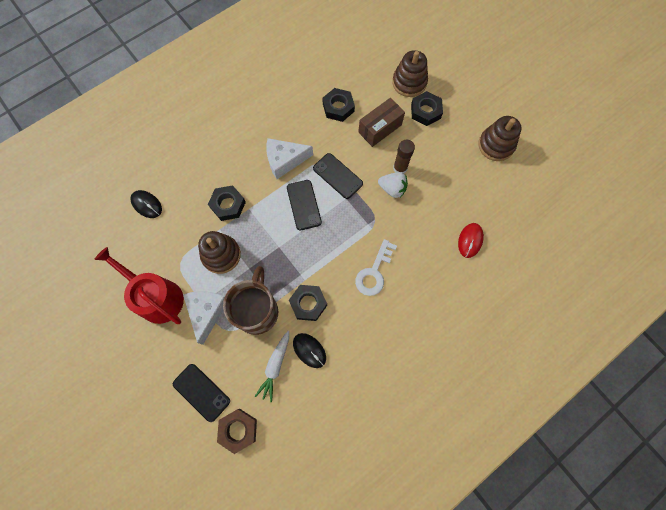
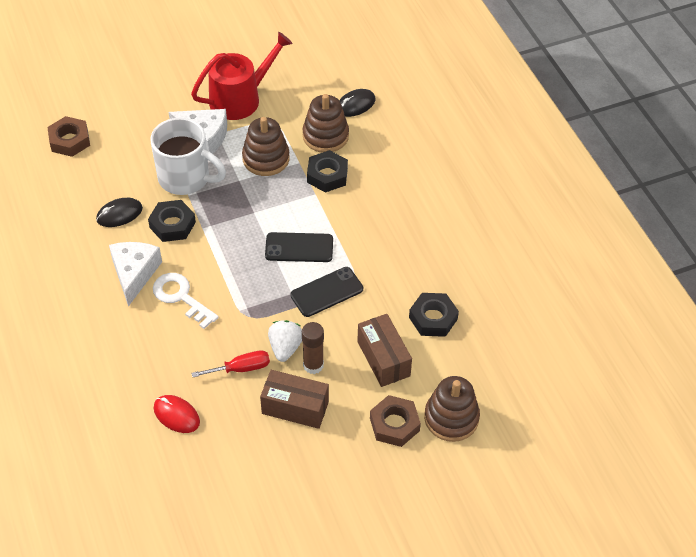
camera: 105 degrees right, 20 degrees down
black phone [173,364,230,422] -> none
brown mug [223,266,278,335] -> white mug [150,118,226,195]
white carrot [255,331,289,402] -> none
white cheese [266,138,313,179] -> white cheese moved to [109,242,162,307]
white strawberry [378,172,408,198] -> white strawberry turned 150 degrees clockwise [268,320,302,362]
black nut [411,91,443,126] -> brown nut [370,395,421,447]
brown stacking toy [478,116,521,161] -> brown stacking toy moved to [303,94,349,153]
none -> red screwdriver [192,350,270,377]
none -> brown box [260,370,329,429]

